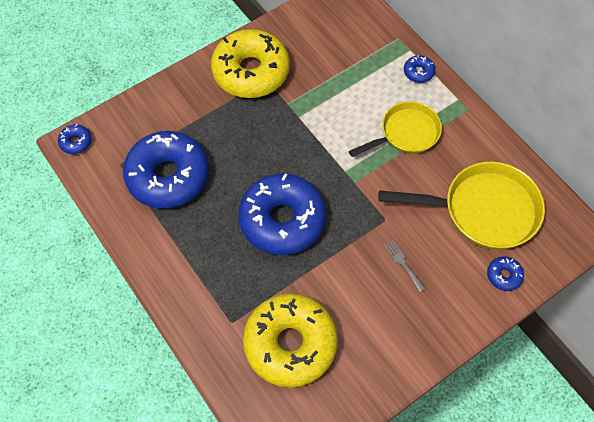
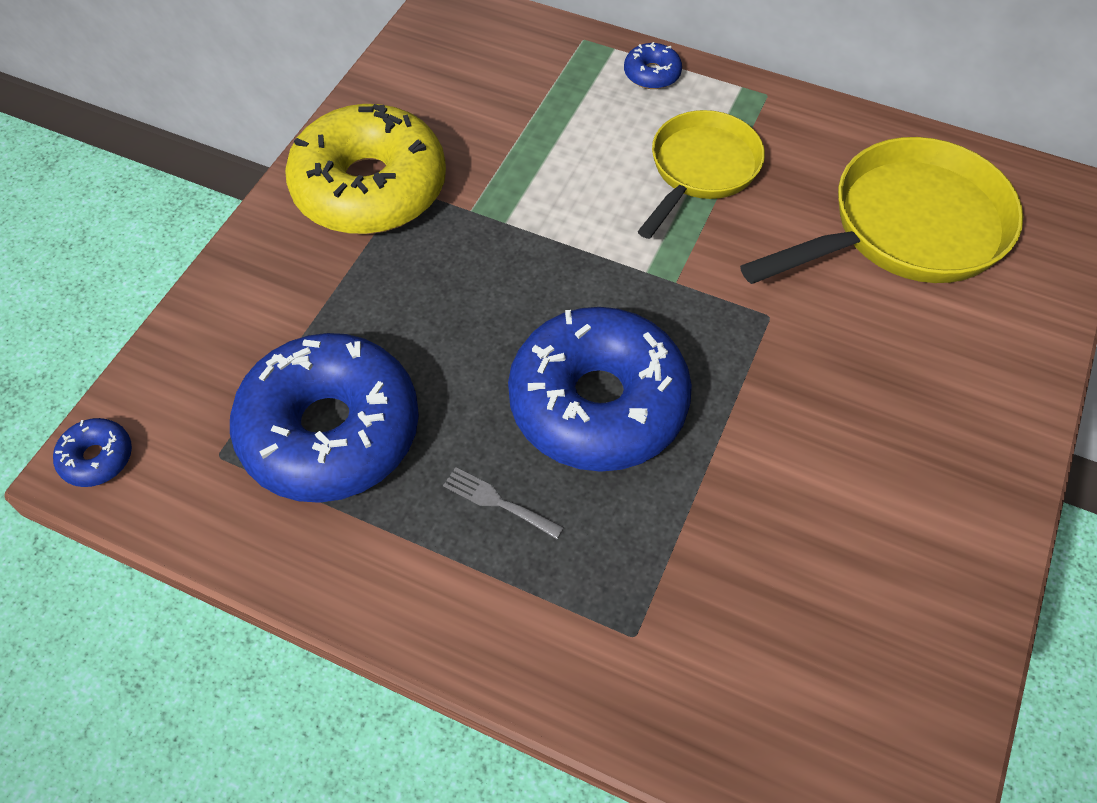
camera: 30 degrees left, 5 degrees down
yellow donut [243,294,338,388] -> none
grey fork [384,240,425,292] -> grey fork moved to [443,467,564,539]
blue donut [487,257,524,291] -> none

